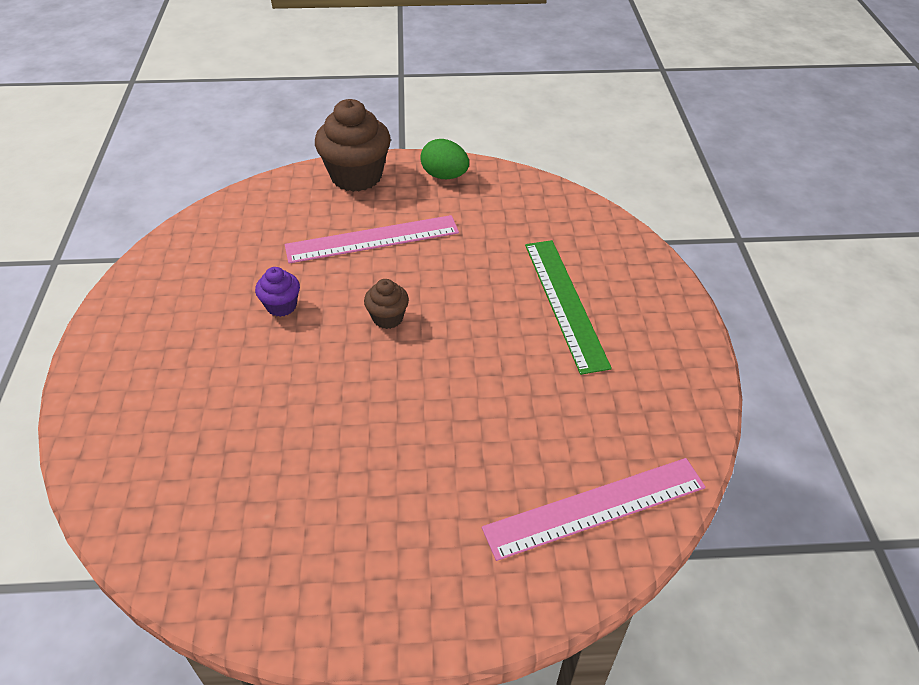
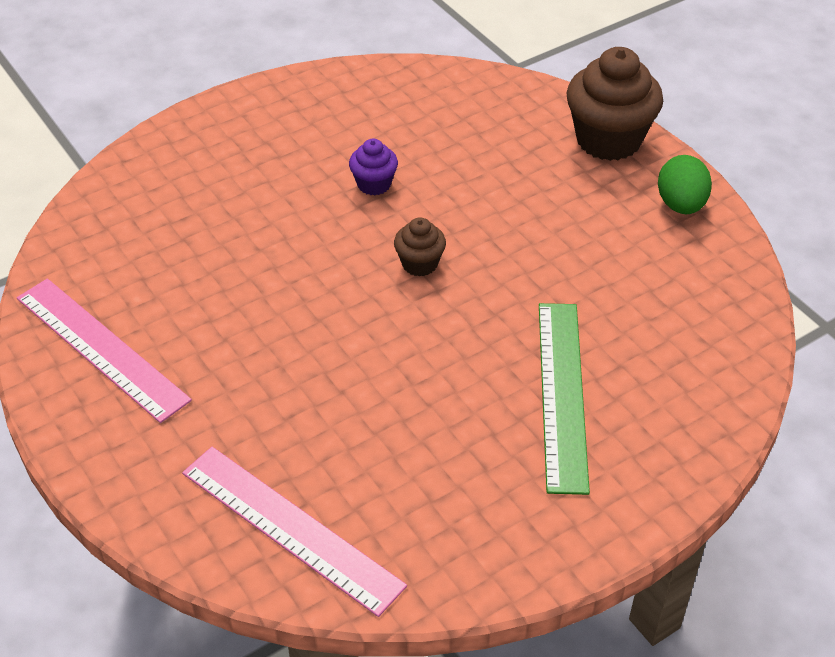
camera: 60 degrees right, 0 degrees up
pink ruler [285,215,459,263] -> pink ruler moved to [17,278,192,423]
green ruler [525,240,612,375] -> green ruler turned 45 degrees counterclockwise [539,303,590,495]

